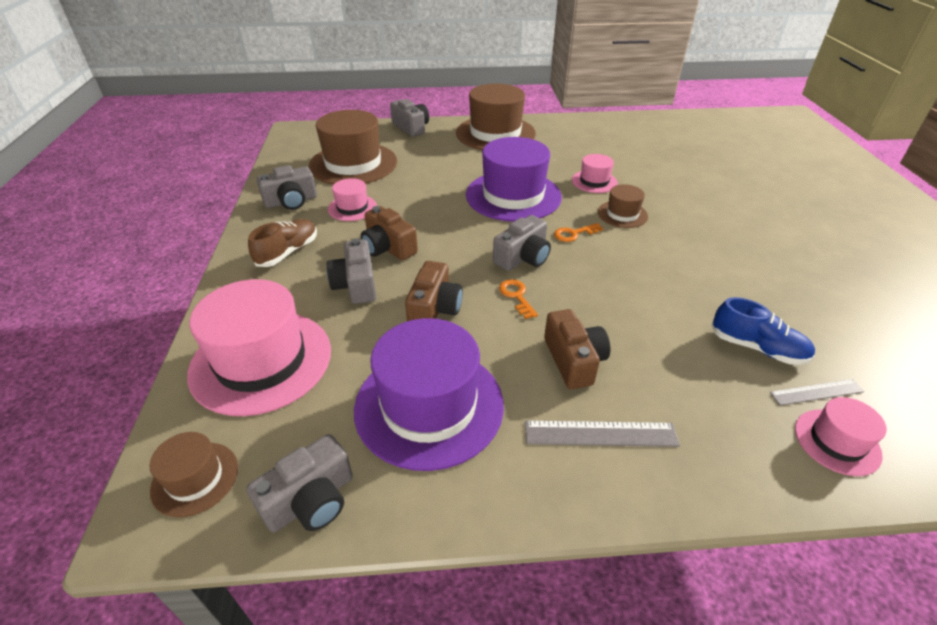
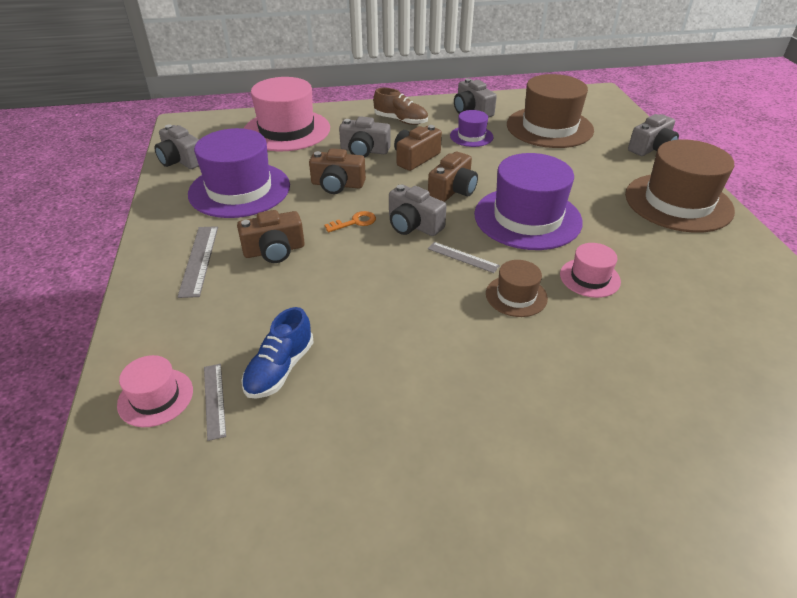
camera: 85 degrees right, 0 degrees up
brown hat [150,432,238,517] -> none
grey camera [326,238,376,304] -> grey camera turned 150 degrees counterclockwise [339,116,391,158]
pink hat [328,178,377,221] -> purple hat [450,110,493,147]
orange key [554,223,603,242] -> grey ruler [428,242,500,273]
none -> brown camera [428,152,478,202]

